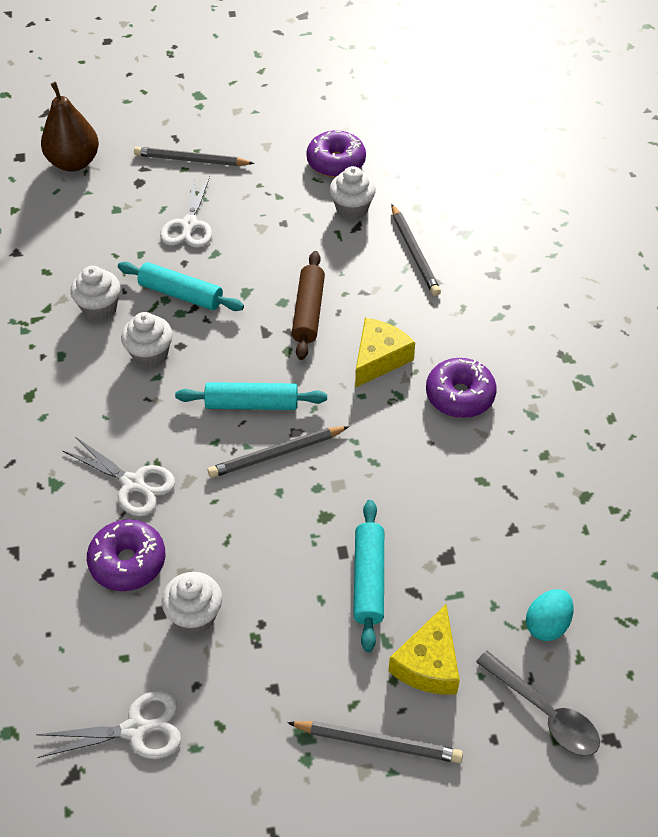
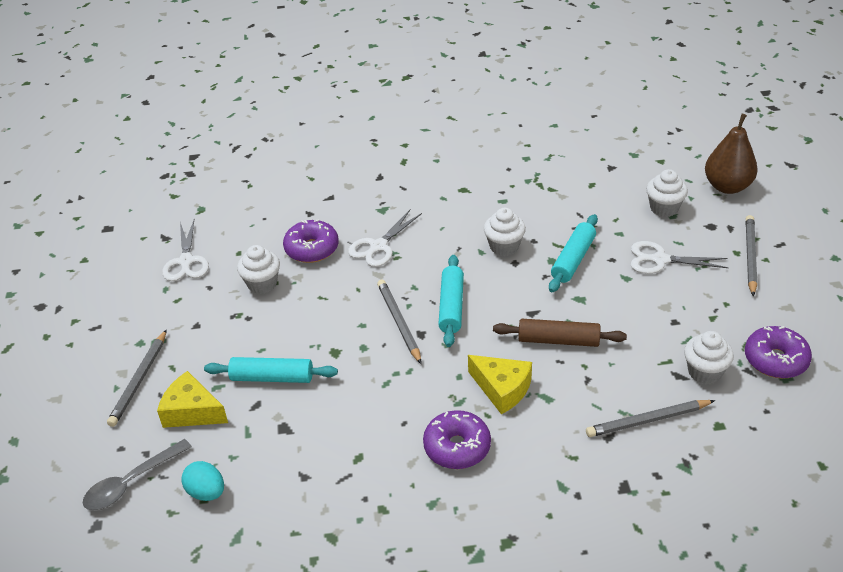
camera: 95 degrees right, 10 degrees down
white cupcake [71,266,121,321] -> white cupcake moved to [646,169,688,217]

